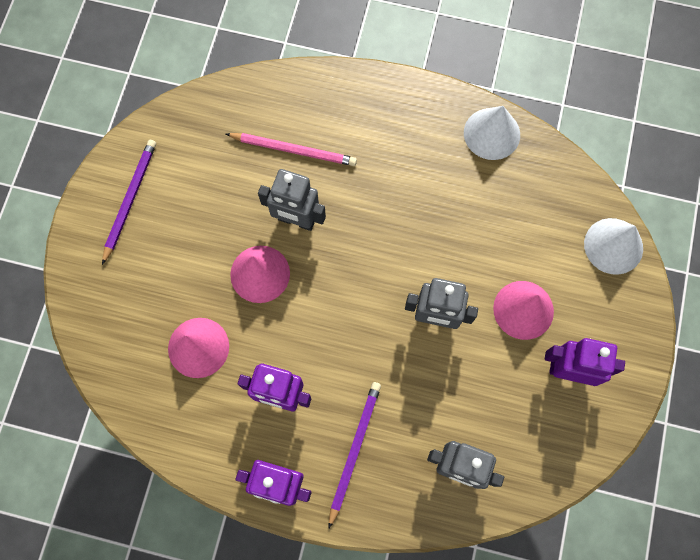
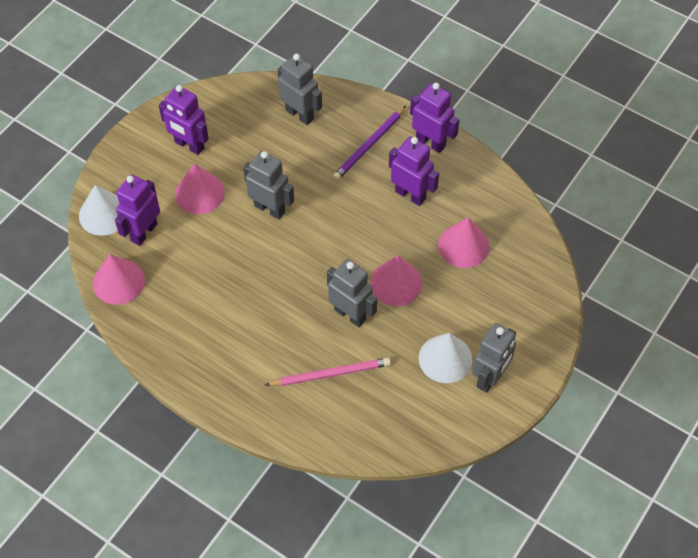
camera: 160 degrees left, 15 degrees down
purple pencil [102,140,156,265] -> grey robot [472,323,516,393]
pink pencil [226,133,357,166] -> pink pencil turned 135 degrees clockwise [265,358,391,386]
white cone [464,106,520,160] -> white cone moved to [419,333,472,383]
none -> pink cone [93,254,145,305]
none -> purple robot [115,174,160,246]

